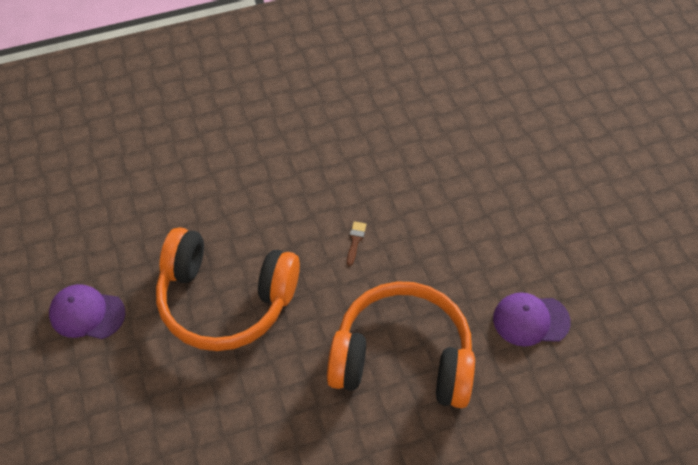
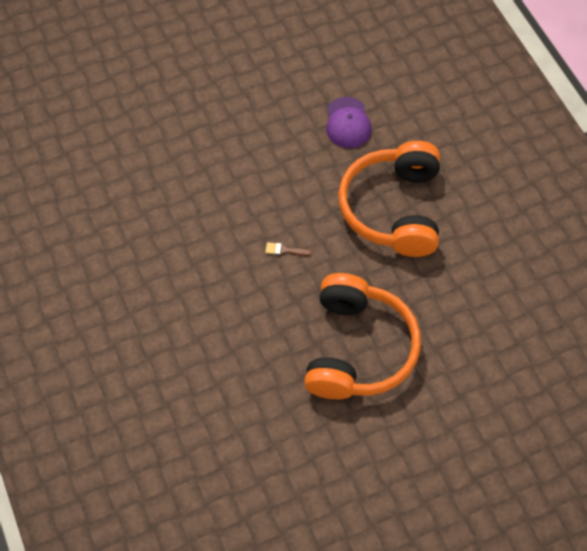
camera: 95 degrees left, 5 degrees up
purple cap [49,284,125,339] -> none

